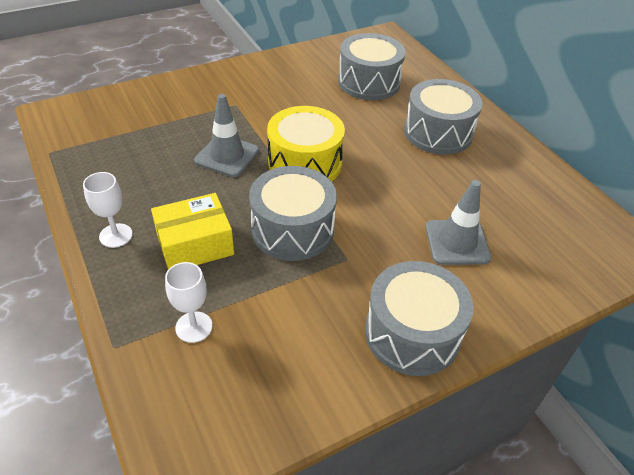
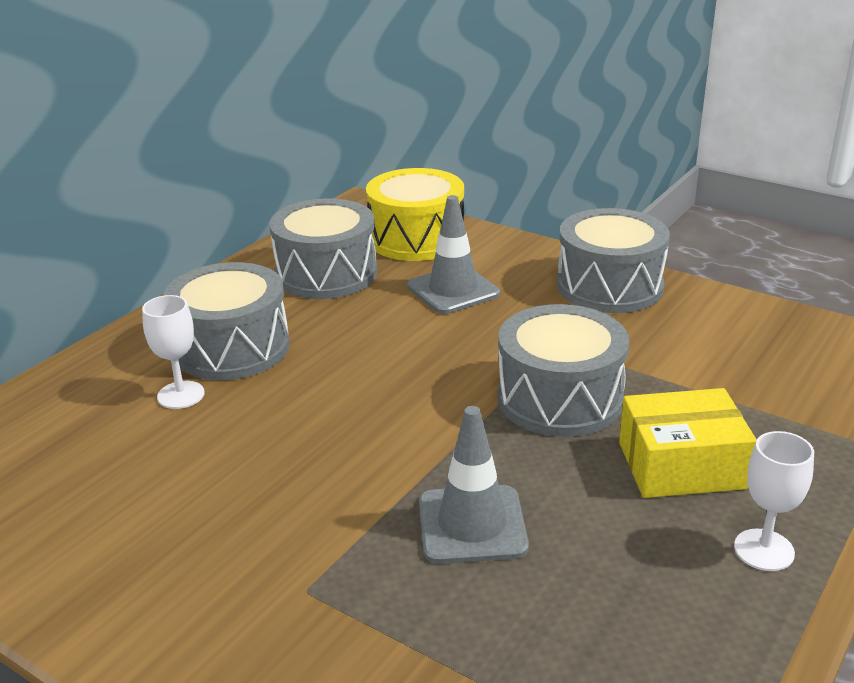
camera: 115 degrees left, 15 degrees down
yellow box [151,193,234,270] -> yellow box turned 45 degrees counterclockwise [619,388,757,498]
white goblet [165,262,213,343] -> white goblet moved to [142,295,205,409]
yellow drum [267,106,345,181] -> yellow drum moved to [366,168,464,261]
grey drum [338,33,406,100] -> grey drum moved to [269,198,377,299]

